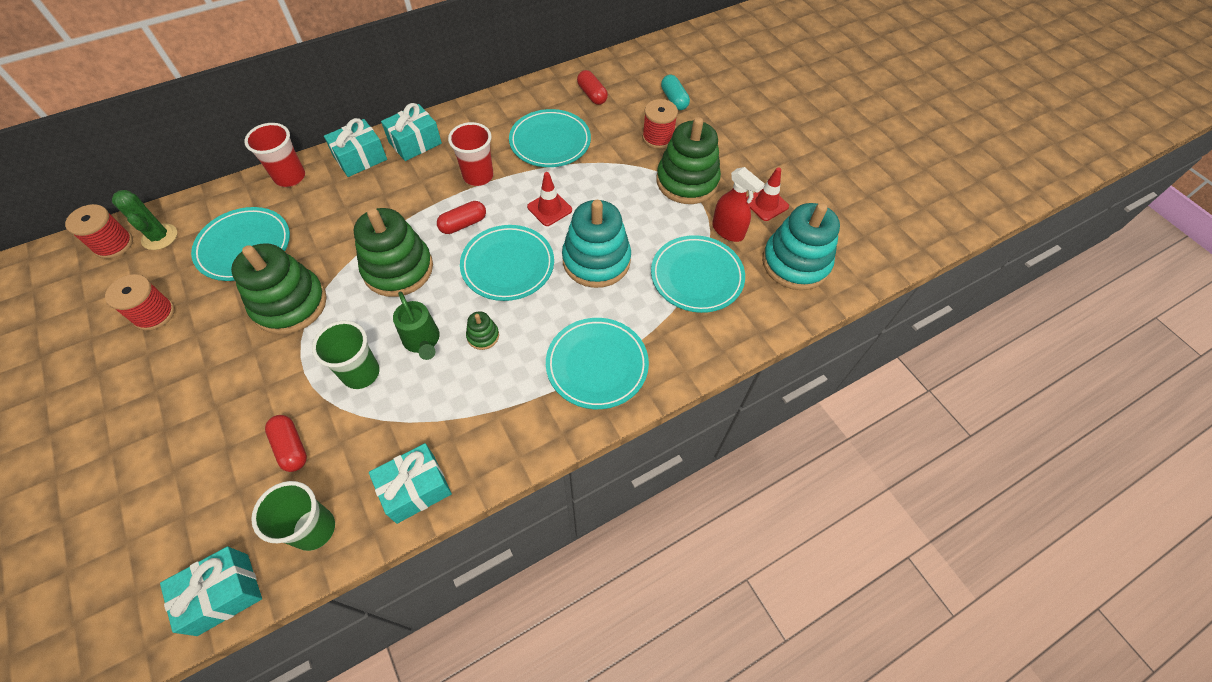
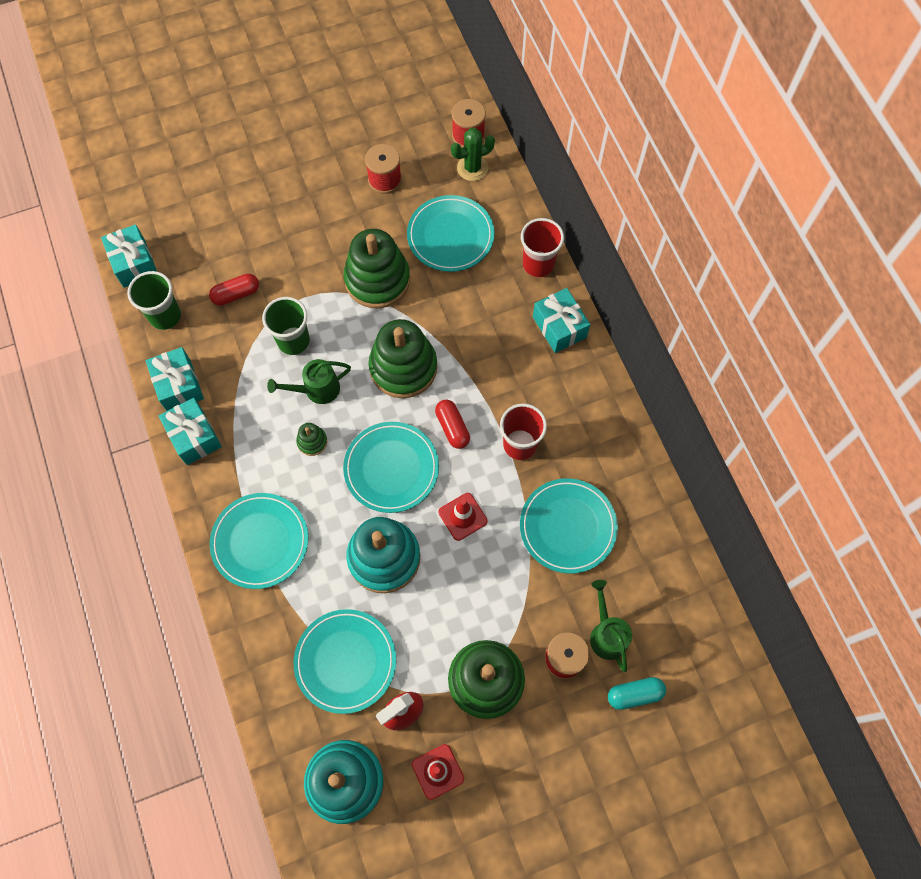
camera: 100 degrees right, 10 degrees up
turquoise gift [381,103,442,161] -> turquoise gift moved to [159,398,222,465]
red capsule [577,70,608,105] -> none
none -> green watering can [590,580,632,672]

